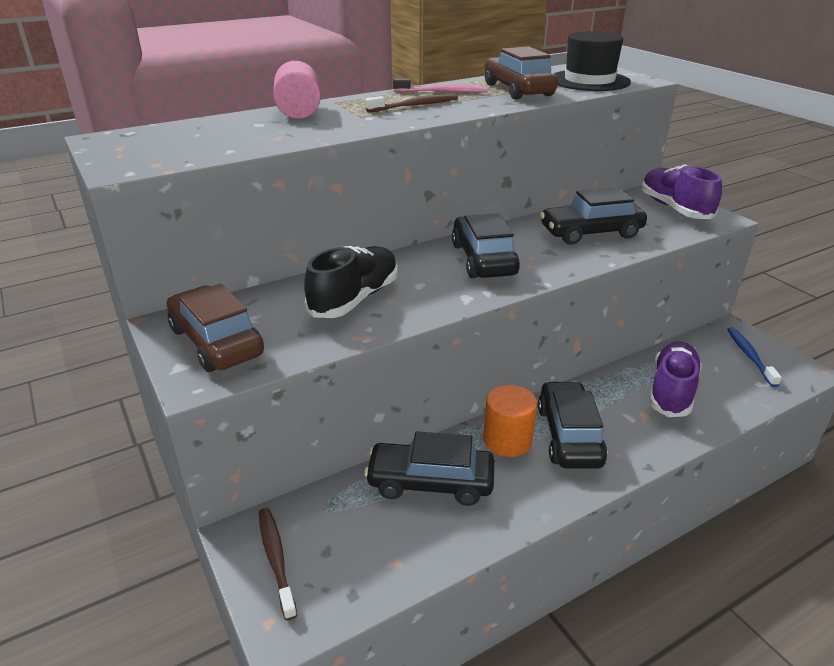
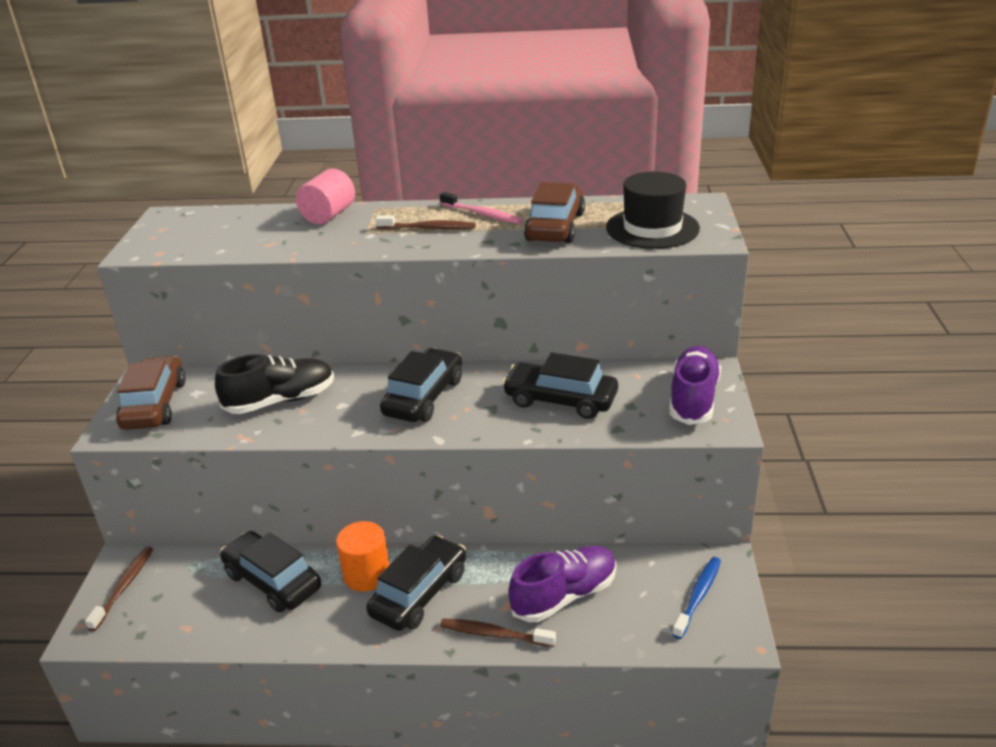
camera: 35 degrees right, 0 degrees up
none -> brown toothbrush [440,619,556,647]

